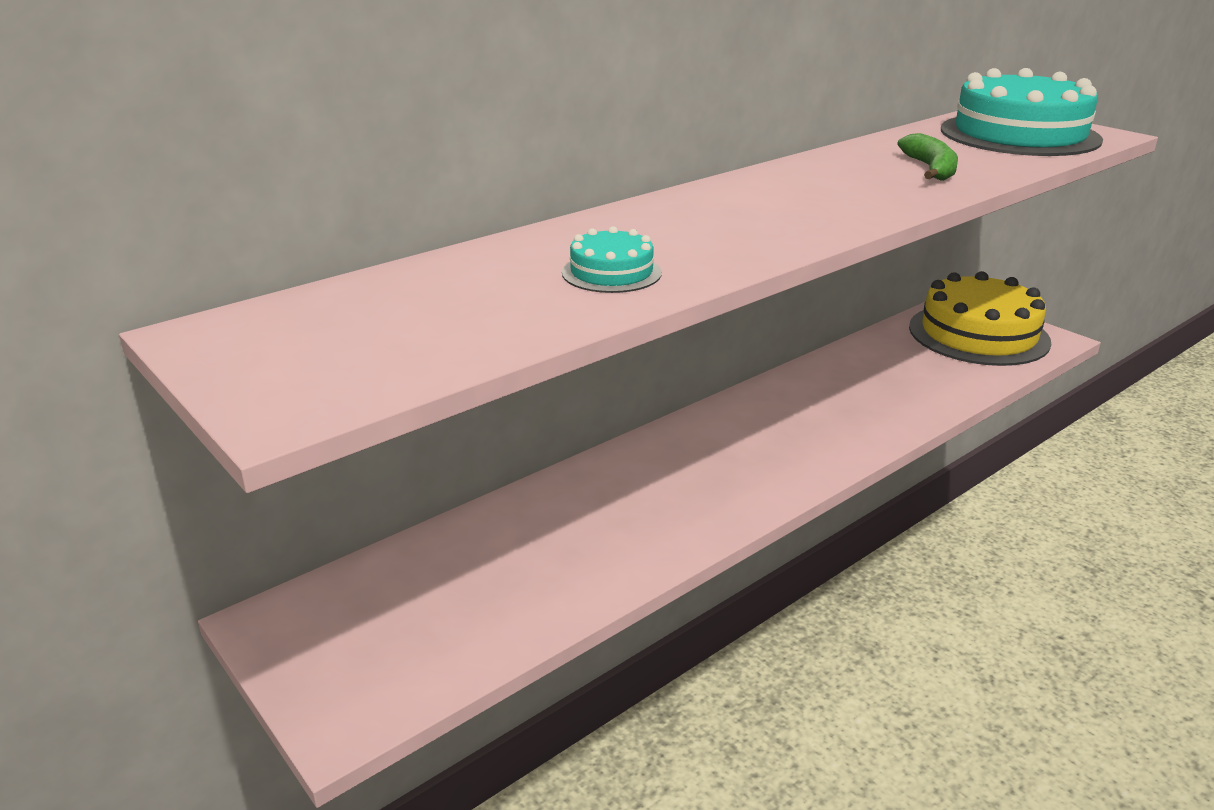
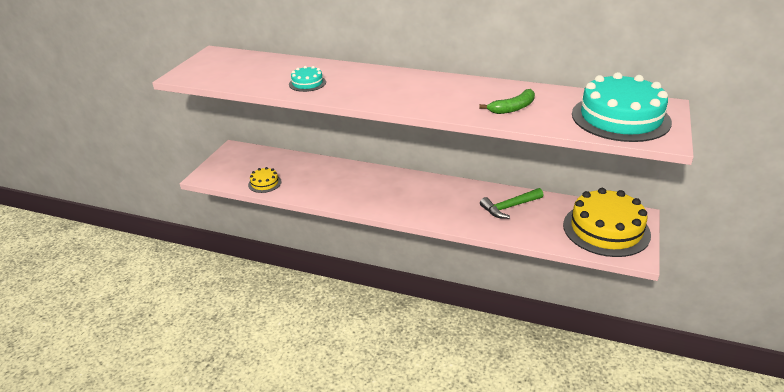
camera: 60 degrees right, 5 degrees up
none -> yellow cake [248,167,282,193]
none -> green hammer [480,188,544,219]

